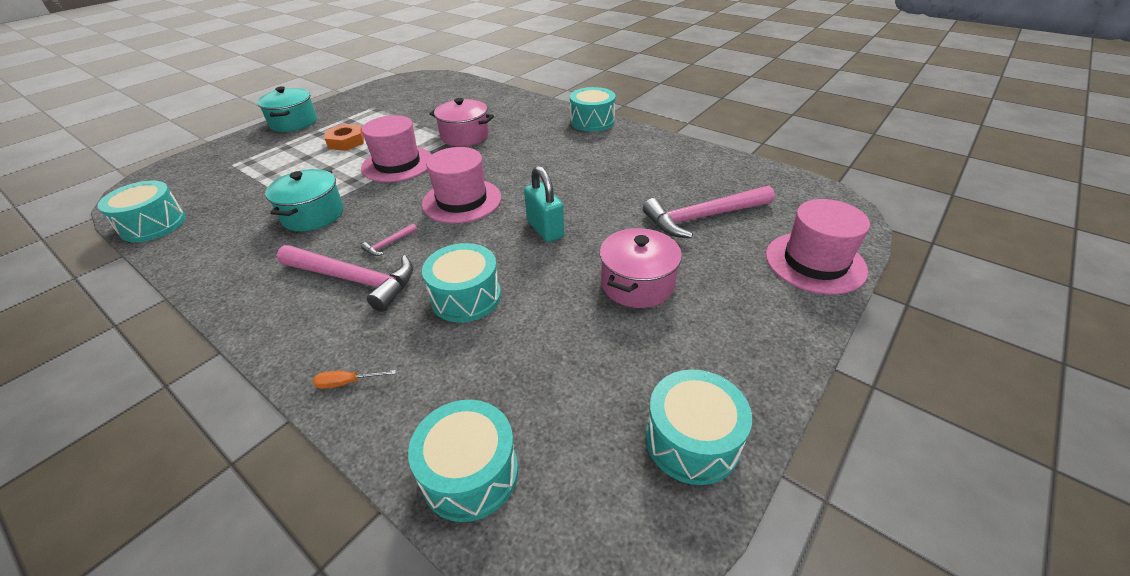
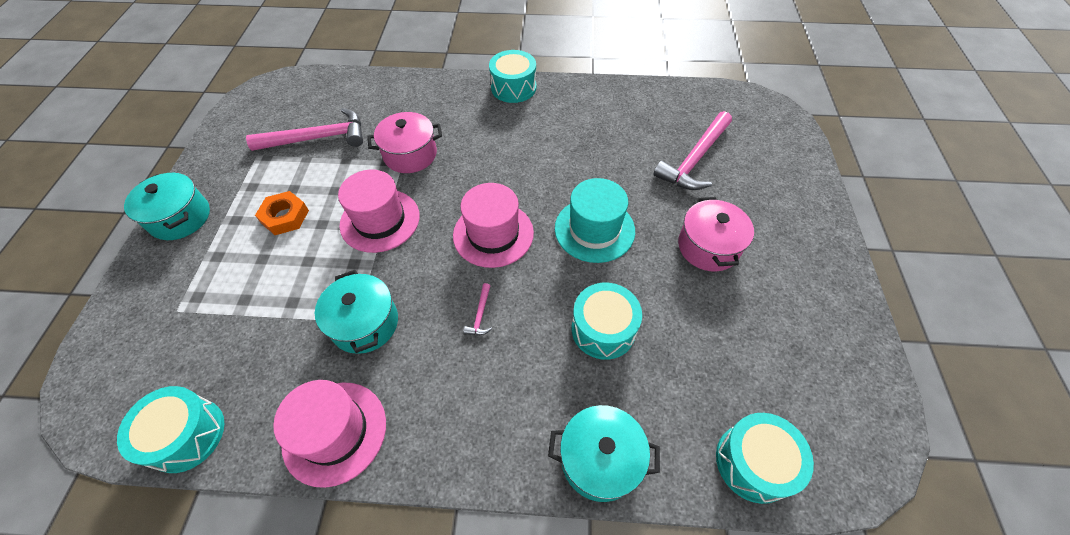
camera: 35 degrees left, 15 degrees up
pink hammer [277,245,413,312] -> pink hammer moved to [246,108,363,151]
orange screwdriver [313,370,396,389] -> turquoise pot [548,405,660,502]
turquoise padlock [524,166,564,242] -> turquoise hat [555,178,635,263]
turquoise drum [646,370,752,485] -> none
pink hat [766,199,870,295] -> pink hat moved to [273,380,386,488]

